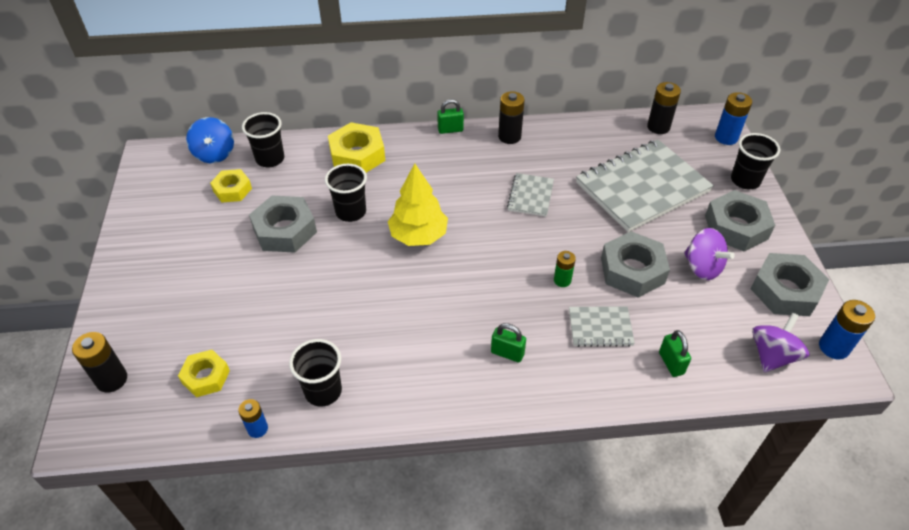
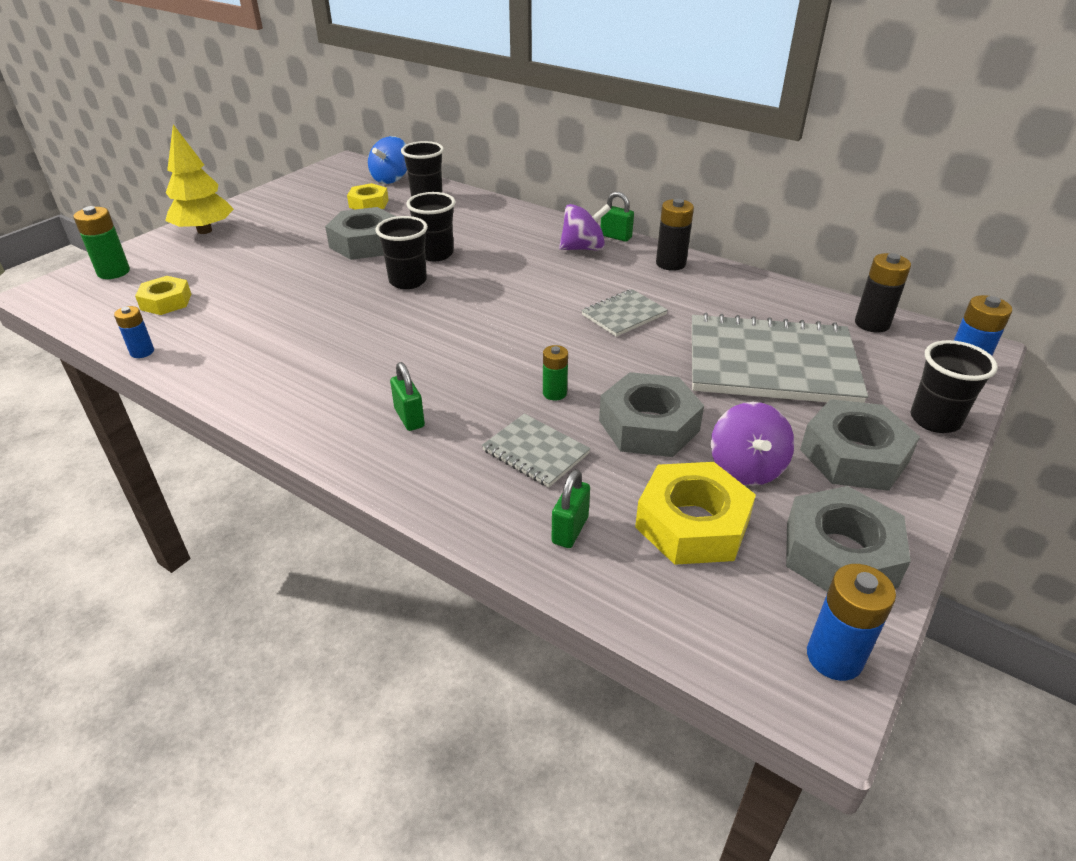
camera: 40 degrees right, 10 degrees down
black battery [72,332,127,393] -> green battery [73,206,130,279]
black cup [289,339,342,406] -> black cup moved to [375,216,428,289]
yellow nut [328,122,385,173] -> yellow nut moved to [635,462,756,565]
yellow tree [388,163,448,246] -> yellow tree moved to [165,124,234,234]
purple spinning top [752,313,809,372] -> purple spinning top moved to [559,204,611,251]

